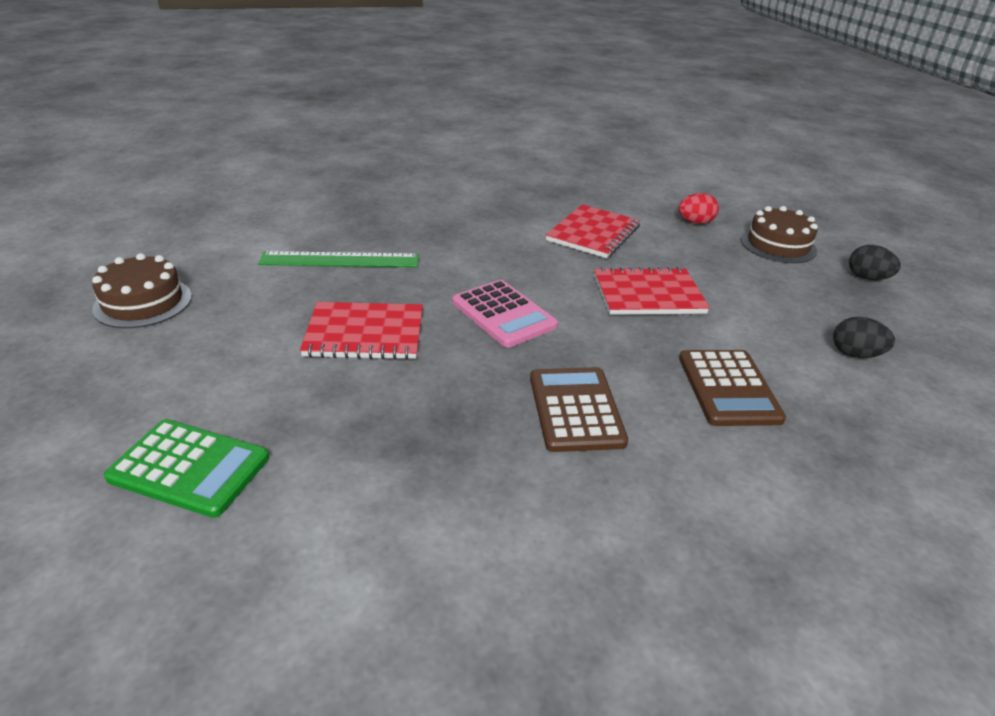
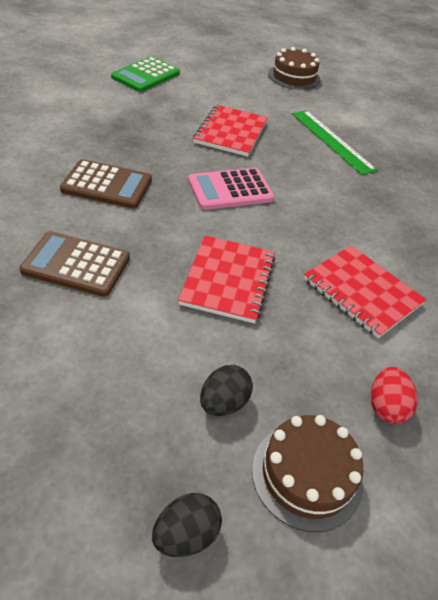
camera: 105 degrees right, 10 degrees up
green ruler [258,251,419,267] -> green ruler turned 45 degrees counterclockwise [292,110,377,175]
black egg [833,317,895,358] -> black egg moved to [200,365,253,416]

